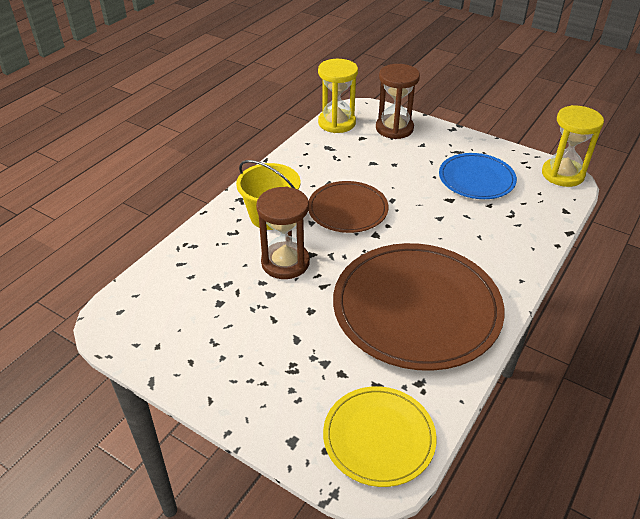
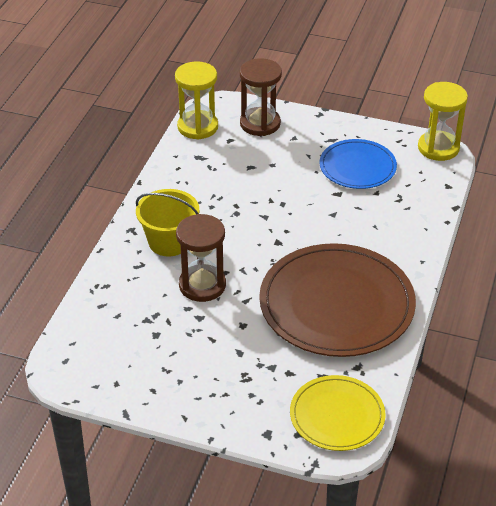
camera: 15 degrees left, 0 degrees up
brown plate [308,181,389,233] -> none

